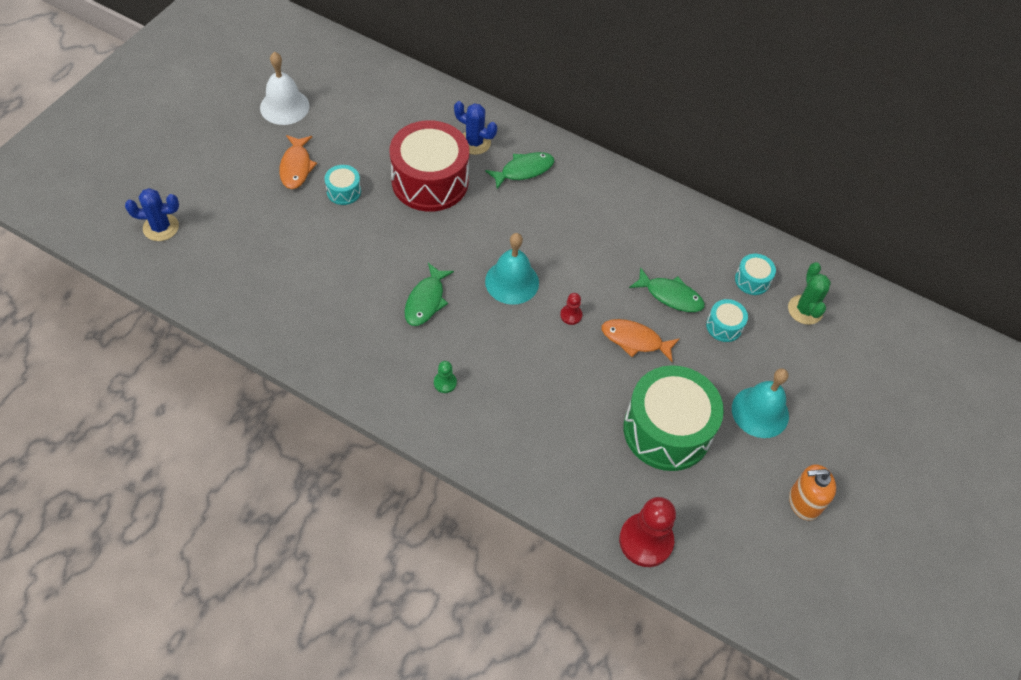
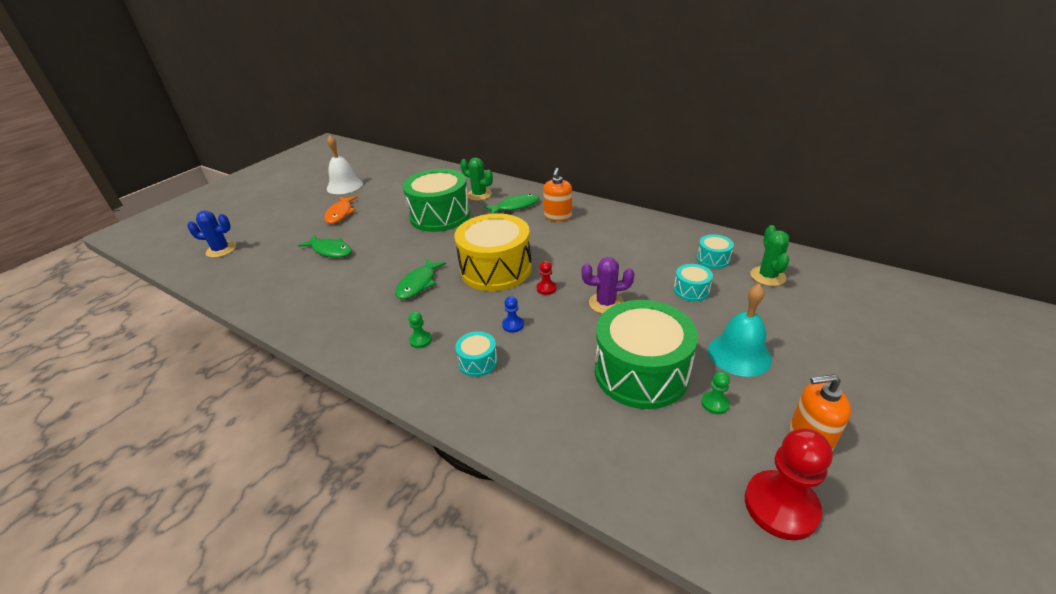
camera: 10 degrees right, 20 degrees down
turquoise drum [325,165,361,205] -> turquoise drum moved to [455,331,498,377]
red drum [390,120,469,212] -> green drum [403,169,471,232]
blue cactus [454,101,497,155] -> green cactus [460,158,493,201]
turquoise bell [485,233,539,305] -> yellow drum [454,213,532,291]
orange fish [602,319,679,362] -> purple cactus [581,257,634,314]
red pawn [619,497,676,567] -> red pawn moved to [745,428,833,540]
green fish [629,267,705,312] -> green fish moved to [298,235,352,258]
none -> blue pawn [502,296,524,333]
none -> orange soap dispenser [543,168,572,221]
none -> green pawn [701,372,730,414]

